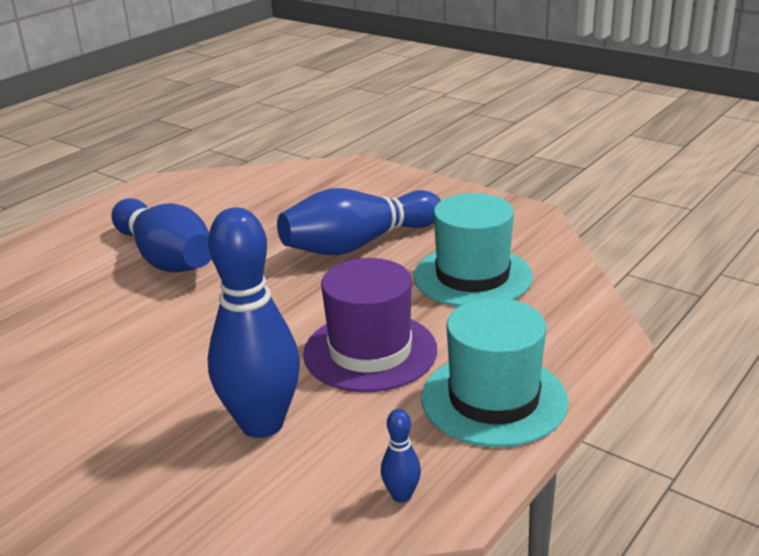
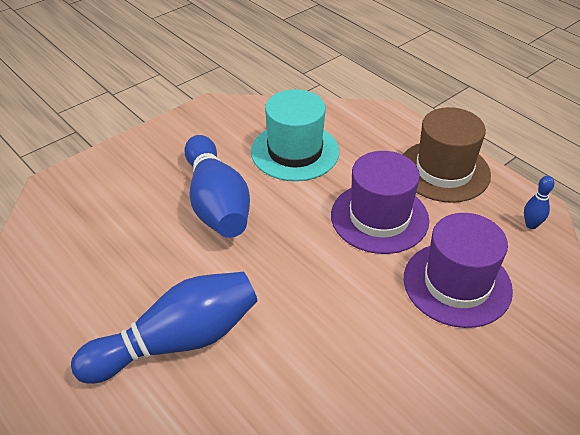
camera: 80 degrees left, 15 degrees up
blue bowling pin [208,208,300,438] -> purple hat [404,213,513,328]
turquoise hat [421,298,568,447] -> brown hat [403,107,491,203]

